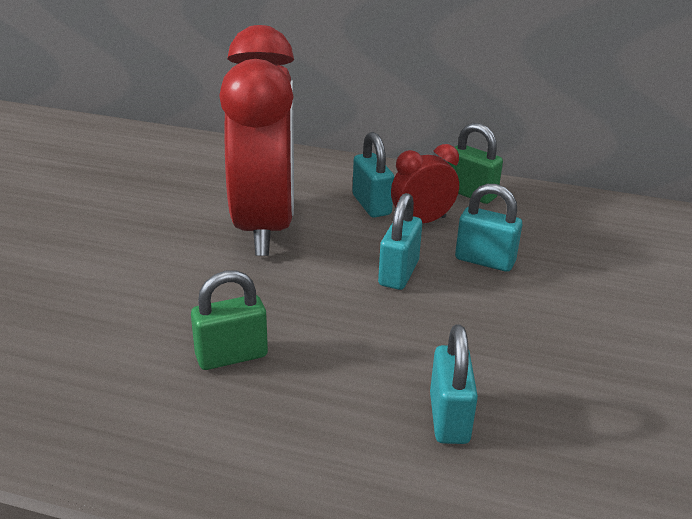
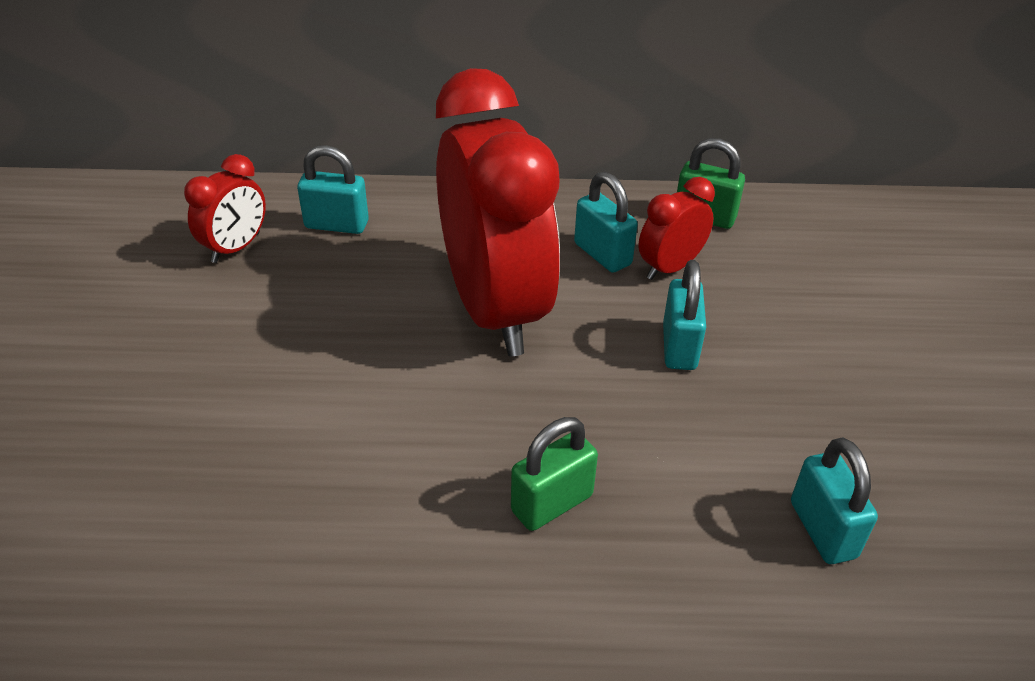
camera: 15 degrees left, 10 degrees up
turquoise padlock [455,184,522,272] -> turquoise padlock moved to [297,145,369,234]
none -> red clock [184,154,266,263]

